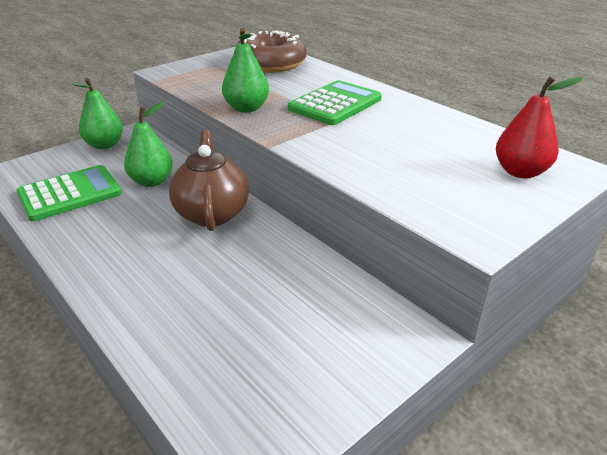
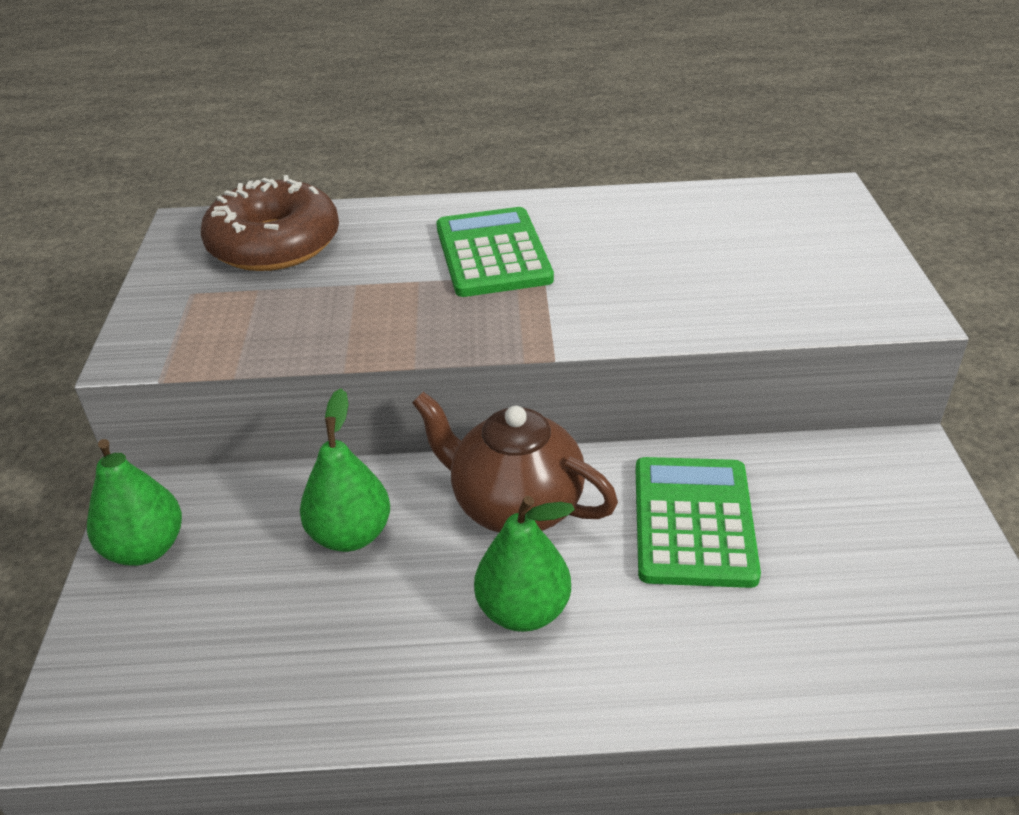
camera: 50 degrees left, 5 degrees up
green calculator [17,165,122,221] -> green calculator moved to [636,457,761,588]
green pear [222,28,269,113] -> green pear moved to [474,496,575,632]
red pear [496,76,583,179] -> none

